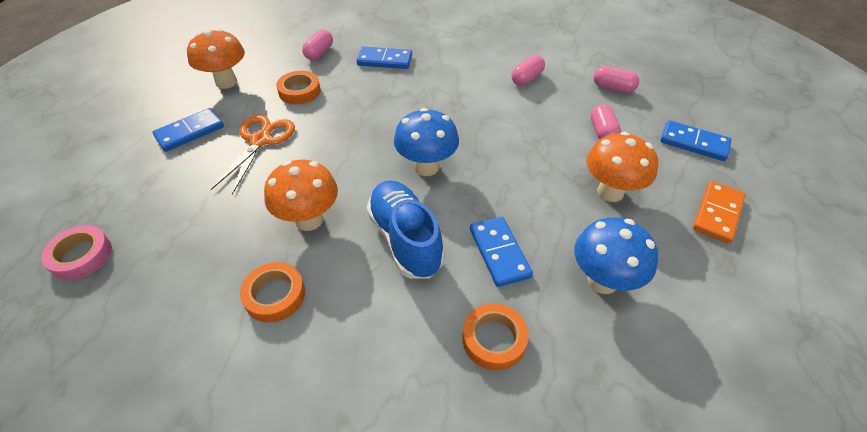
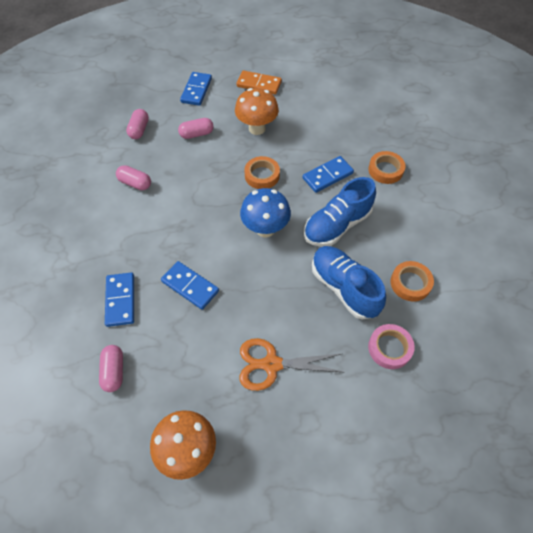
camera: 105 degrees left, 10 degrees up
pink tape [41,225,112,280] -> pink tape moved to [368,324,415,369]
blue domino [152,108,224,152] -> blue domino moved to [161,261,219,310]
orange mushroom [264,160,338,231] -> blue shoe [312,246,386,320]
orange tape [276,71,321,105] -> orange tape moved to [244,156,280,189]
pink capsule [302,30,333,60] -> pink capsule turned 75 degrees clockwise [99,345,123,392]
blue mushroom [574,217,658,294] -> none

